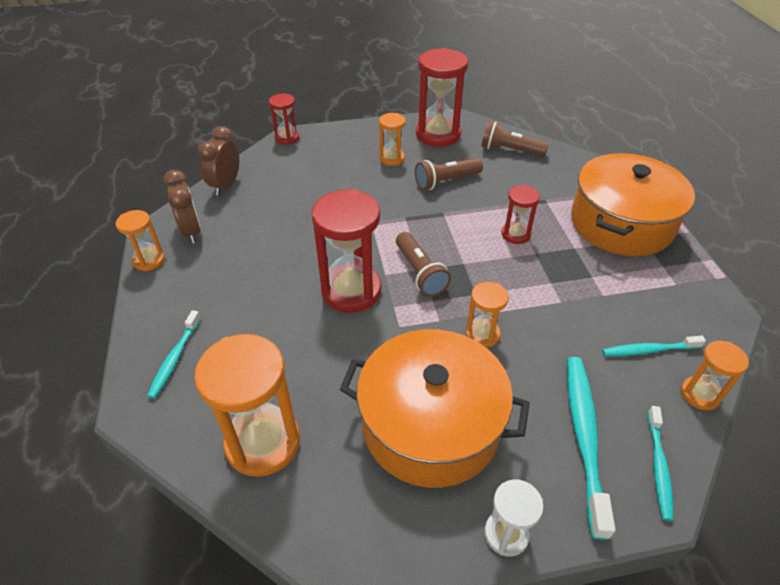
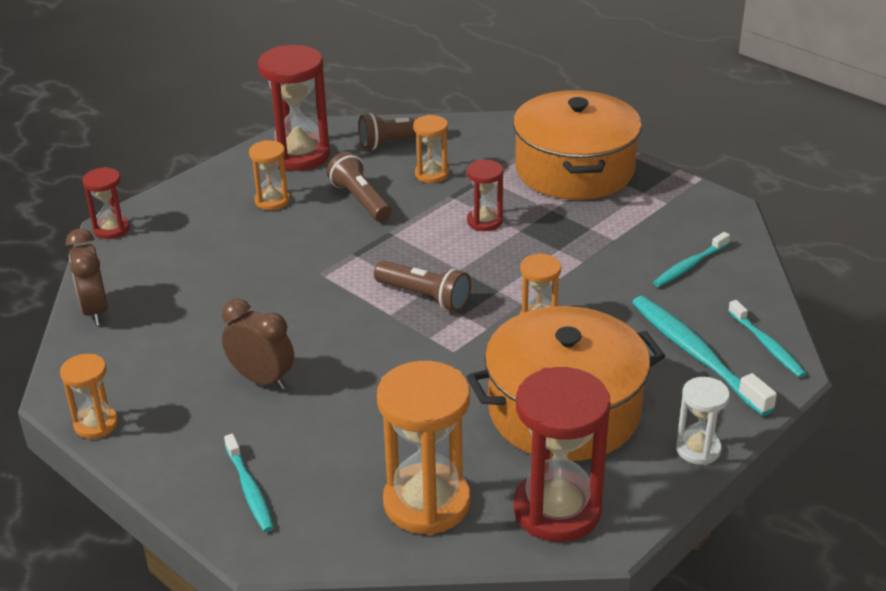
camera: 35 degrees left, 10 degrees down
brown clock [164,170,201,244] -> brown clock moved to [222,299,294,390]
red hourglass [312,189,381,313] -> red hourglass moved to [514,367,611,542]
brown flashlight [415,158,483,190] -> brown flashlight turned 120 degrees clockwise [327,152,392,222]
orange hourglass [681,341,749,410] -> orange hourglass moved to [413,115,449,183]

